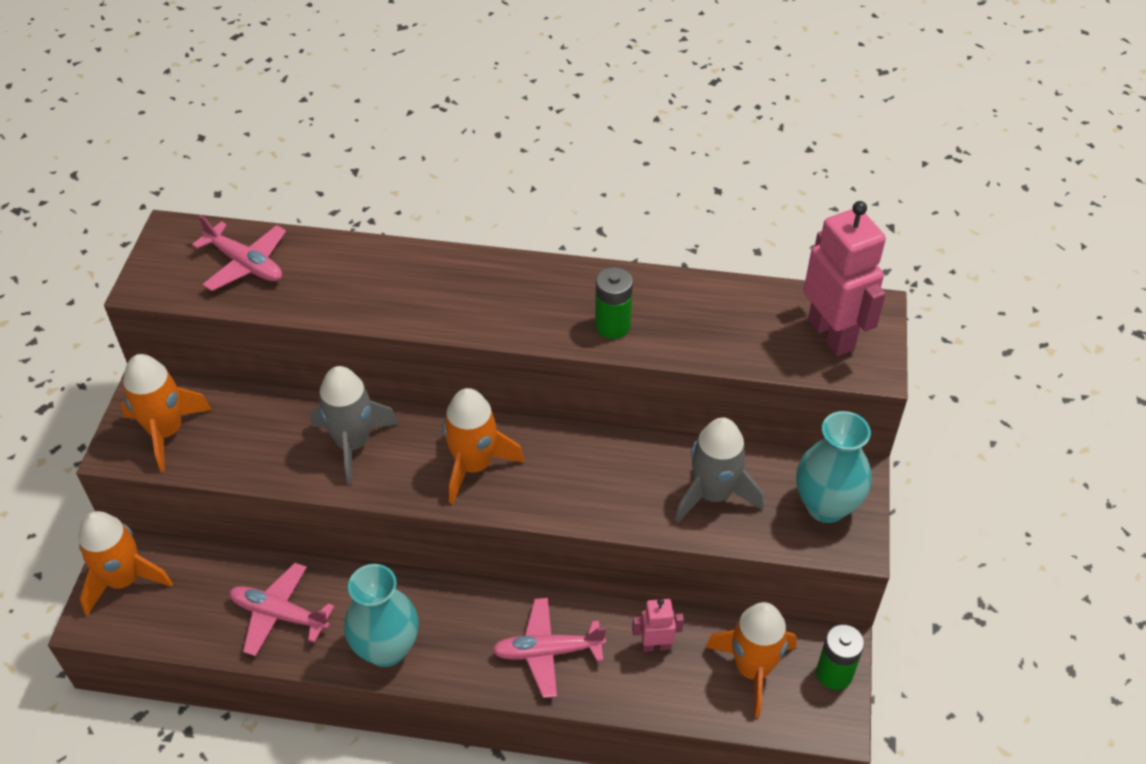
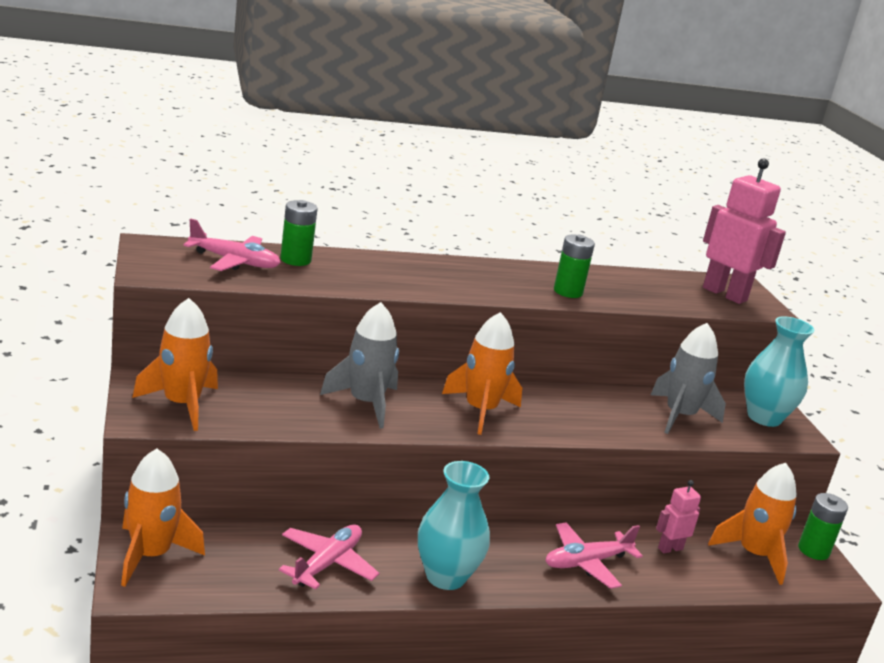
camera: 25 degrees left, 25 degrees down
pink plane [229,563,334,656] -> pink plane turned 120 degrees clockwise [279,525,379,590]
none -> green battery [280,200,318,266]

